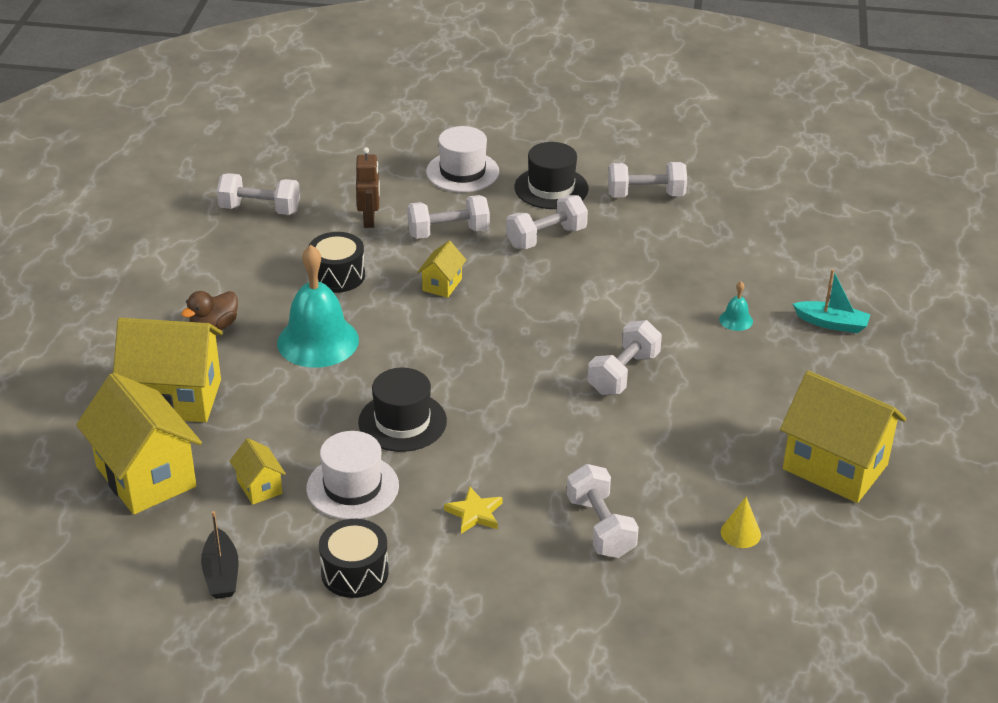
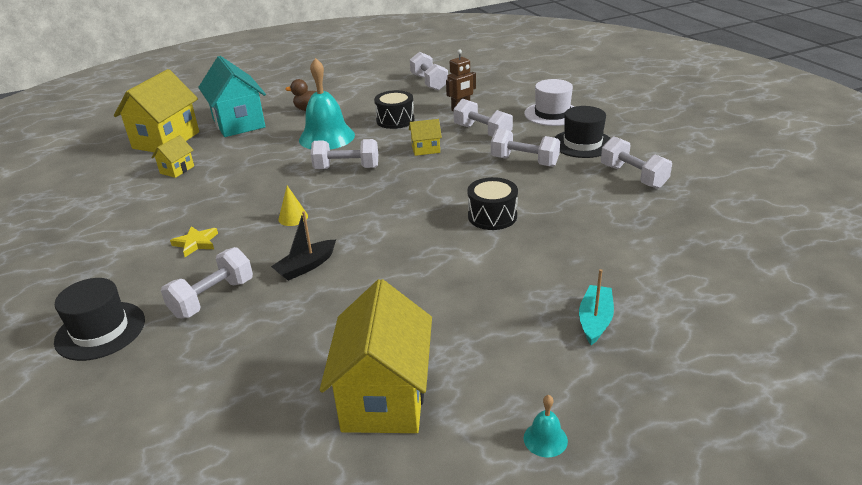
camera: 60 degrees right, 5 degrees down
yellow house [113,318,223,422] -> turquoise house [198,56,266,137]
black boat [201,511,239,599] -> black boat moved to [271,211,336,281]
white hat [306,431,399,520] -> none
black drum [319,519,389,598] -> black drum moved to [467,177,518,230]
black hat [358,368,447,452] -> black hat moved to [54,278,145,361]
white dumbbell [588,320,662,395] -> white dumbbell moved to [311,139,378,169]
turquoise bell [719,281,753,331] -> turquoise bell moved to [524,395,568,457]
yellow cone [721,497,761,548] -> yellow cone moved to [278,185,308,226]
turquoise boat [793,269,870,333] -> turquoise boat turned 150 degrees counterclockwise [579,269,614,345]

